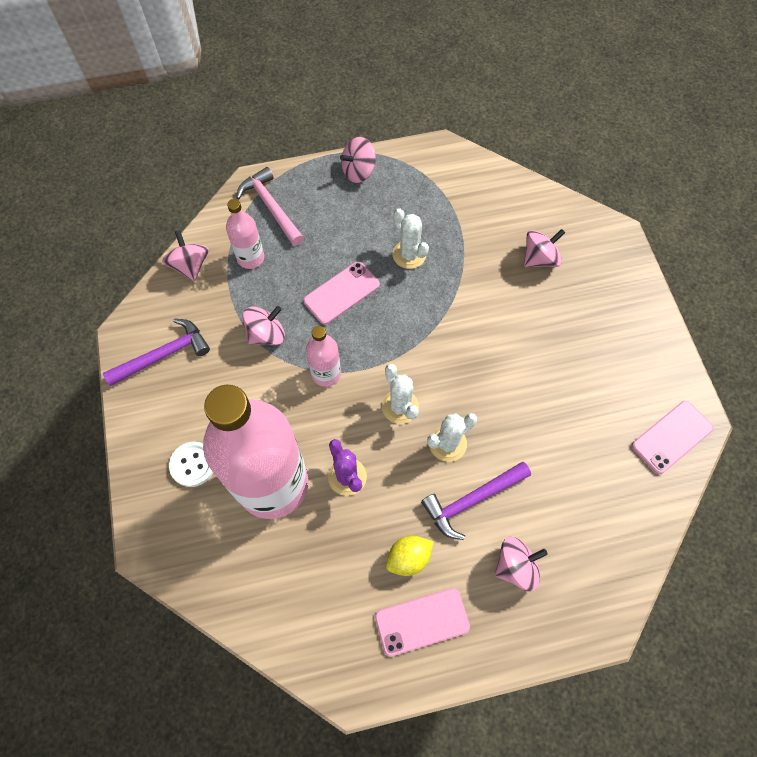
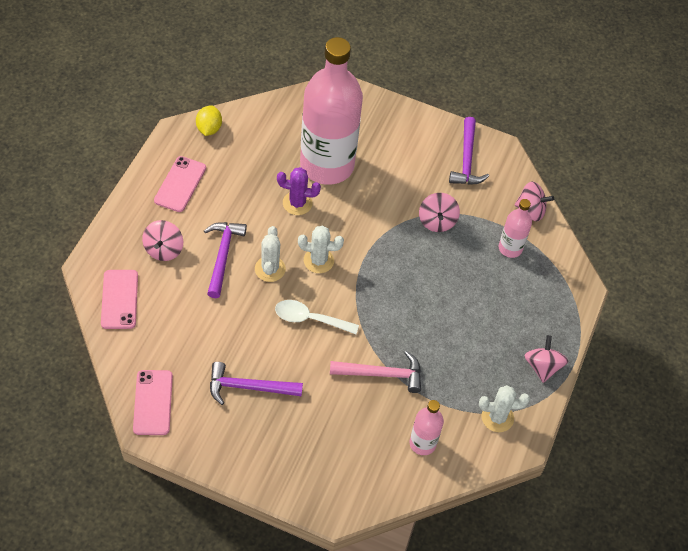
camera: 120 degrees right, 10 degrees down
white button [169,442,213,487] -> none
pink hammer [236,167,304,246] -> pink hammer moved to [330,351,421,393]
pink phone [303,261,380,325] -> pink phone moved to [101,270,138,329]
pink bottle [306,326,341,387] -> pink bottle moved to [410,400,444,455]
yellow lemon [386,536,434,576] -> yellow lemon moved to [196,106,222,136]
white cactus [393,208,429,269] -> white cactus moved to [479,385,530,432]
pink spinning top [524,229,565,267] -> none
none -> purple hammer [210,362,303,405]
none -> white spoon [275,300,359,334]

